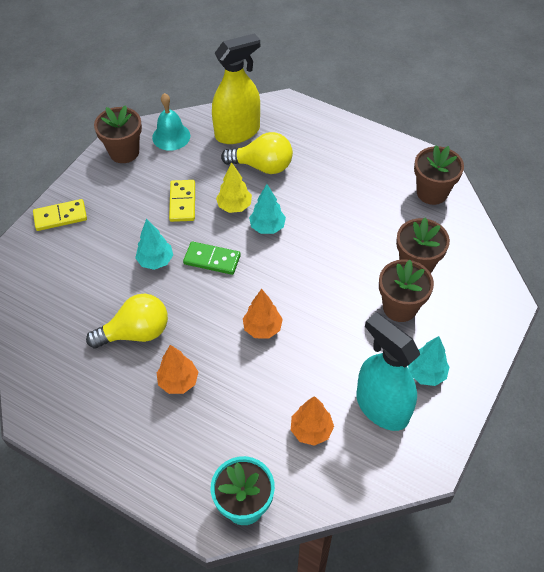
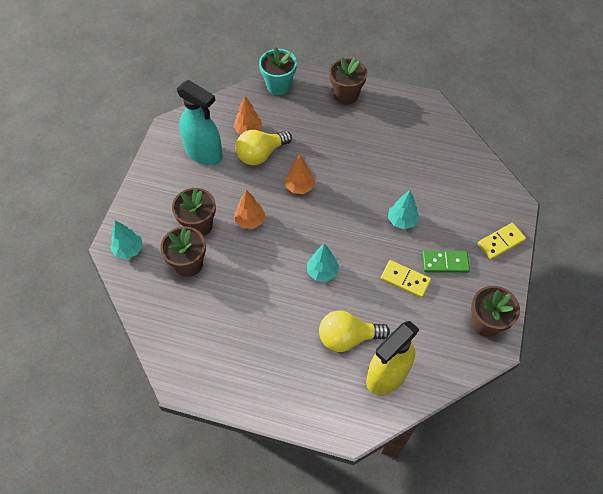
camera: 165 degrees right, 5 degrees up
yellow light bulb [86,294,168,348] -> yellow light bulb moved to [235,130,292,165]
turquoise bell [152,93,190,151] -> none
orange tree [157,345,198,394] -> orange tree moved to [234,190,266,229]
yellow domino [169,180,195,222] -> yellow domino turned 45 degrees counterclockwise [381,260,431,298]
green domino [183,241,241,275] -> green domino moved to [422,251,470,273]
yellow tree [216,162,252,213] -> none
turquoise tree [408,336,450,386] -> turquoise tree moved to [110,221,143,259]
brown flower pot [414,145,464,205] -> brown flower pot moved to [329,58,367,105]

